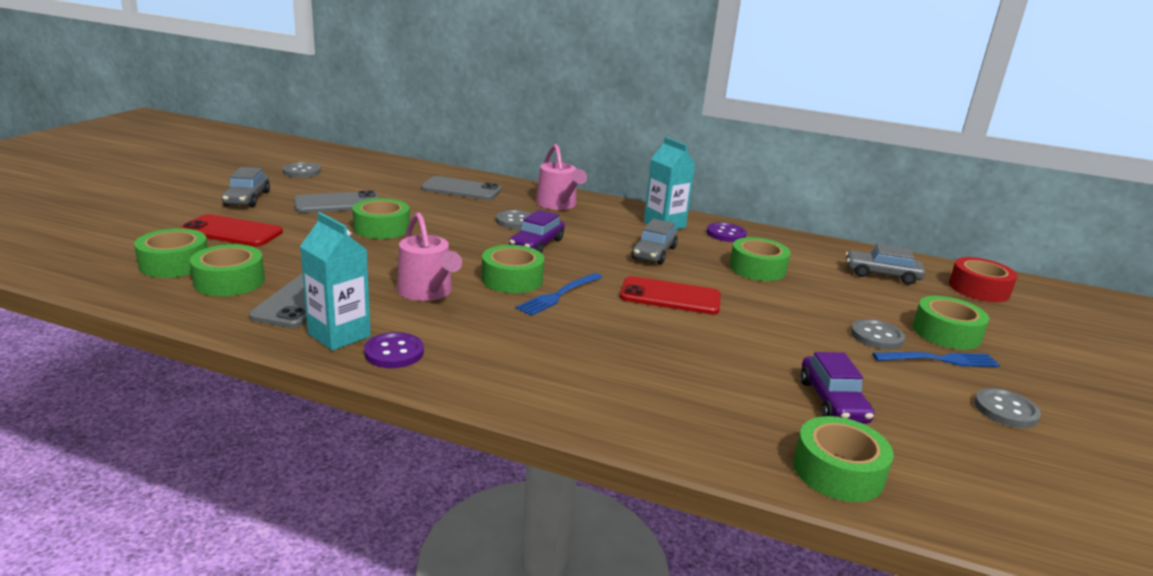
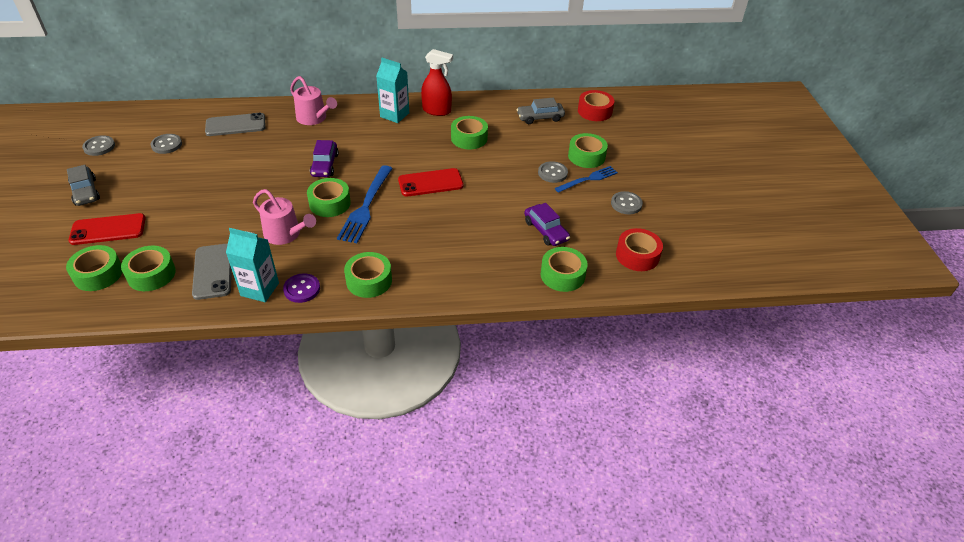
camera: 25 degrees left, 20 degrees up
grey phone [294,190,379,213] -> none
green tape [353,198,410,239] -> green tape moved to [344,252,392,298]
grey button [496,210,532,229] -> grey button moved to [150,134,182,154]
blue fork [515,273,602,316] -> blue fork [337,165,393,243], size x1.55
grey car [632,219,678,264] -> none
purple button [707,222,747,242] -> red spray bottle [421,49,453,116]
none -> red tape [616,228,663,271]

